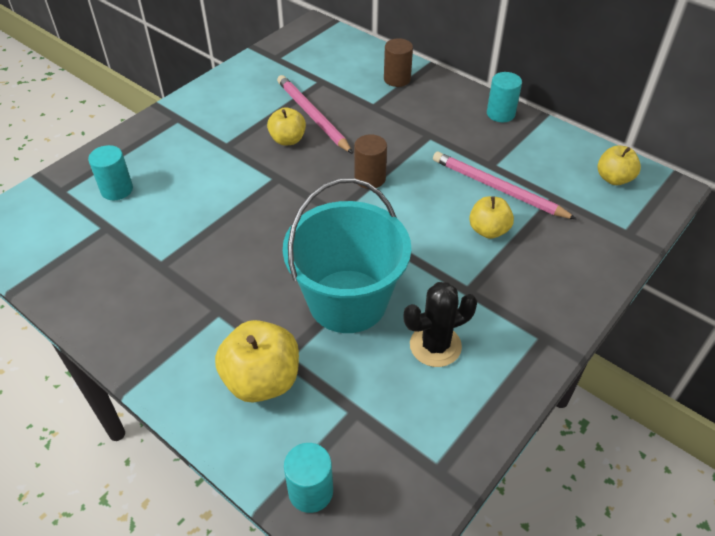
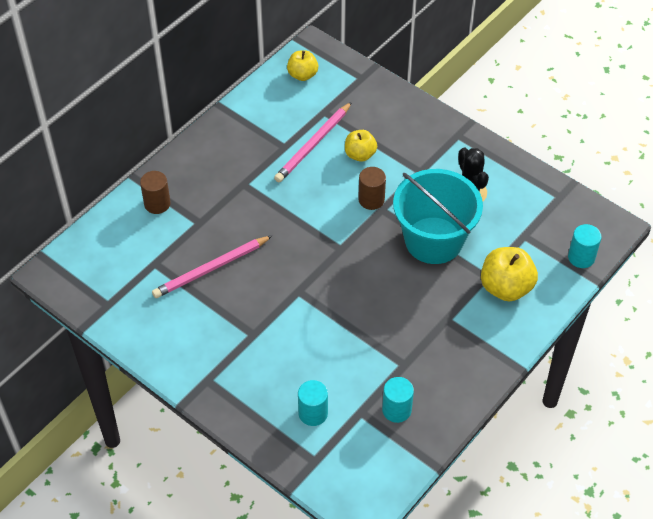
camera: 90 degrees left, 5 degrees up
yellow apple [267,107,306,146] -> none
brown cylinder [354,134,387,189] -> brown cylinder moved to [358,167,386,210]
turquoise cylinder [487,72,522,122] -> turquoise cylinder moved to [382,377,414,423]

